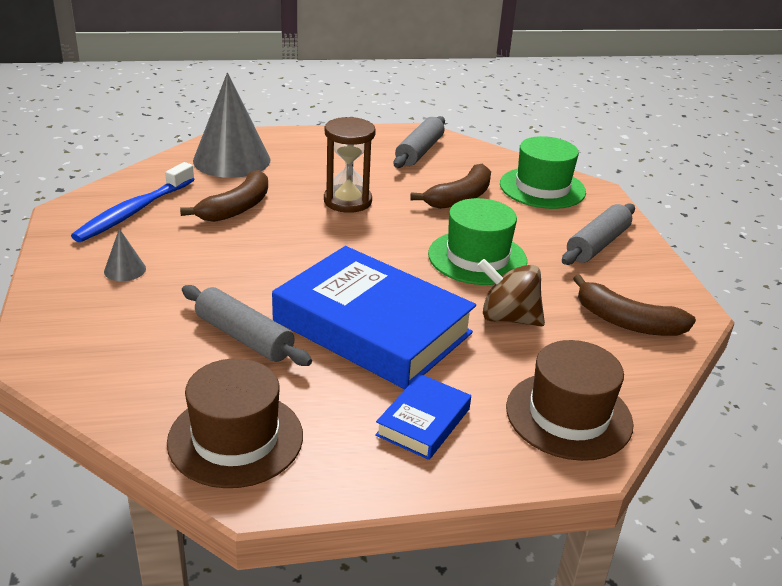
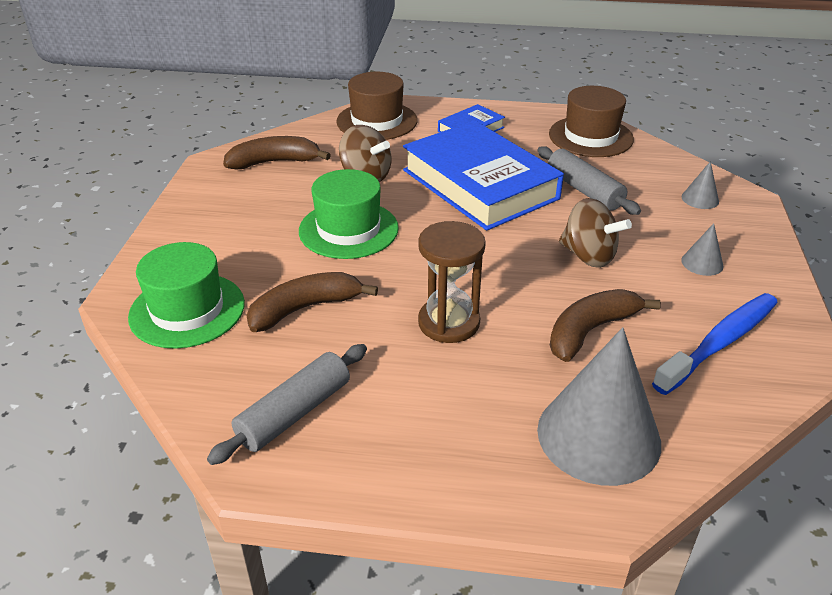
camera: 160 degrees left, 5 degrees up
grey rolling pin [562,203,635,265] -> none
brown banana [573,274,696,336] -> brown banana turned 60 degrees counterclockwise [223,136,331,169]
none -> brown spinning top [559,198,632,268]
none -> grey cone [681,161,719,209]

